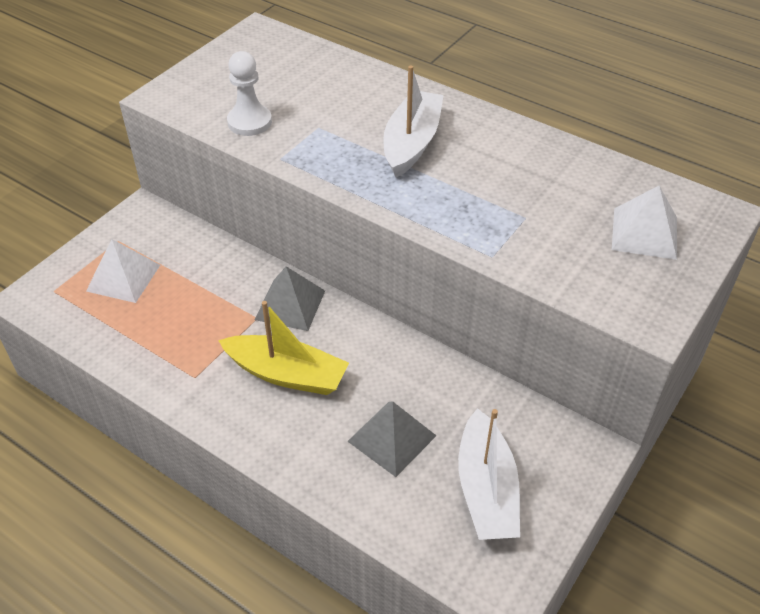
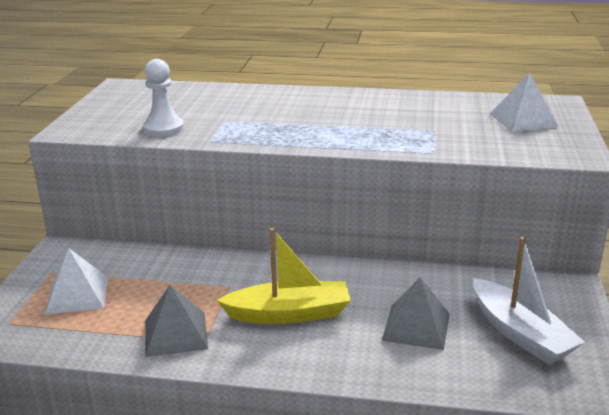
camera: 25 degrees left, 20 degrees down
grey pyramid [255,266,325,331] -> grey pyramid moved to [145,284,208,357]
white boat [383,66,444,178] -> none

